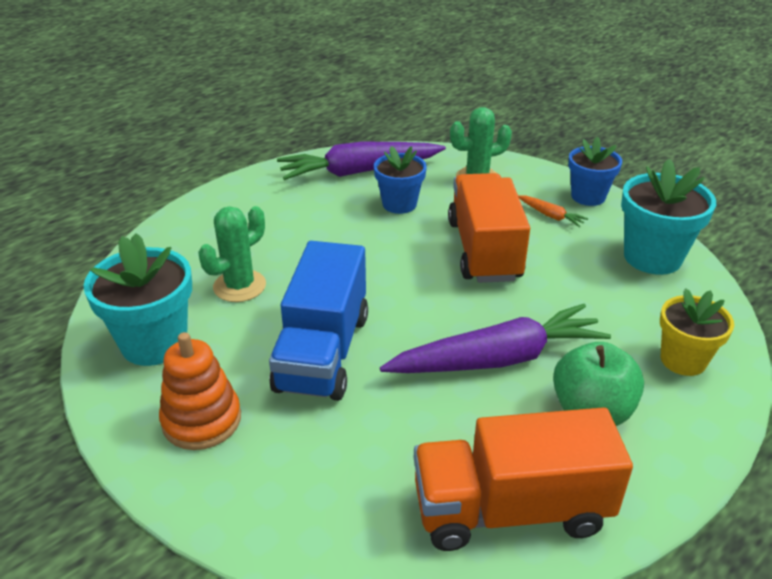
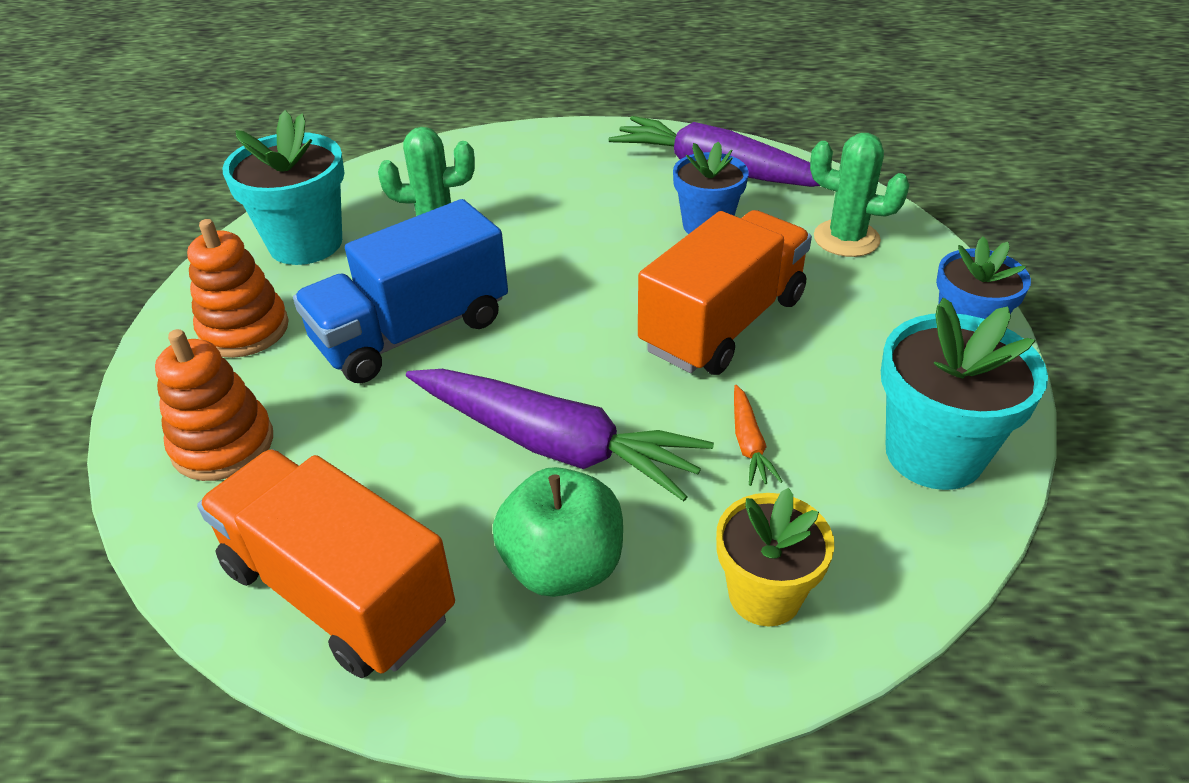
camera: 45 degrees right, 5 degrees up
orange carrot [518,195,588,227] -> orange carrot moved to [734,385,783,486]
none -> orange stacking toy [155,329,273,481]

